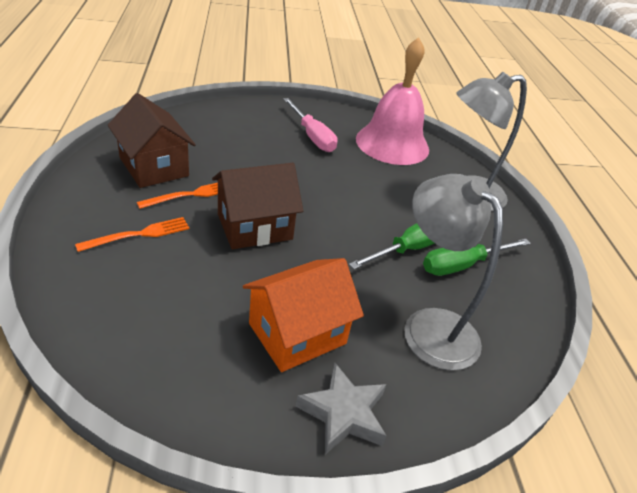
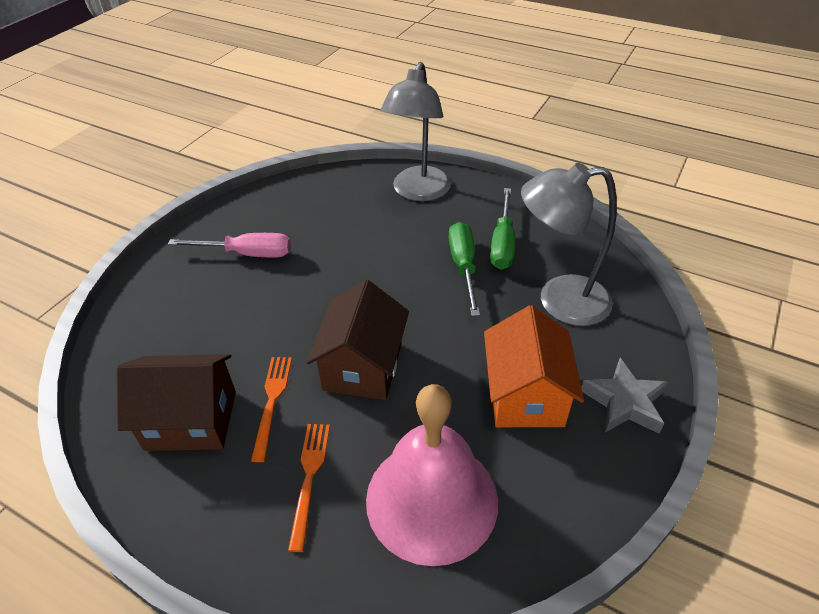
camera: 50 degrees left, 5 degrees up
pink bell [356,37,429,165] -> pink bell moved to [366,384,498,566]

